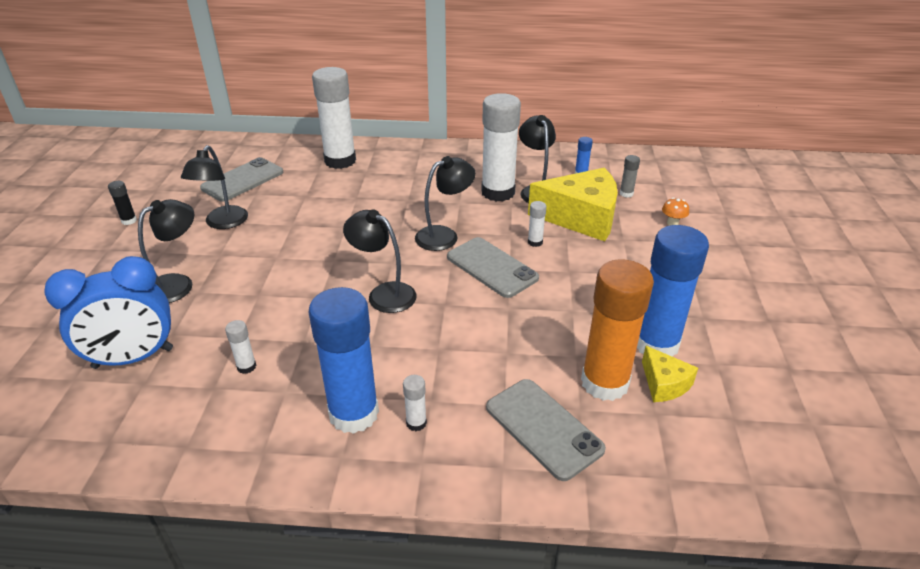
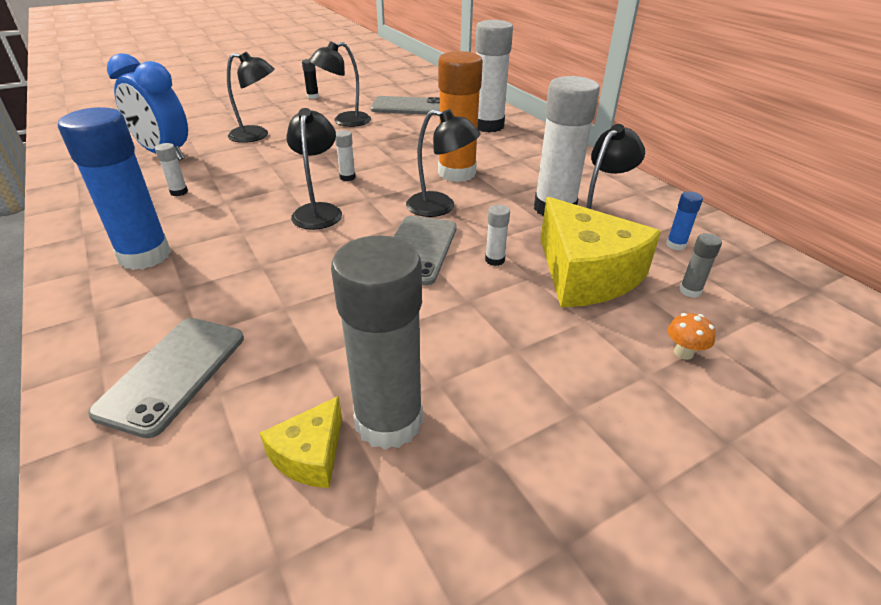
camera: 55 degrees right, 0 degrees up
white glue stick [403,375,427,431] -> white glue stick moved to [335,130,356,181]
orange glue stick [581,259,654,401] -> orange glue stick moved to [438,51,483,182]
blue glue stick [637,225,709,357] -> grey glue stick [331,236,423,450]

